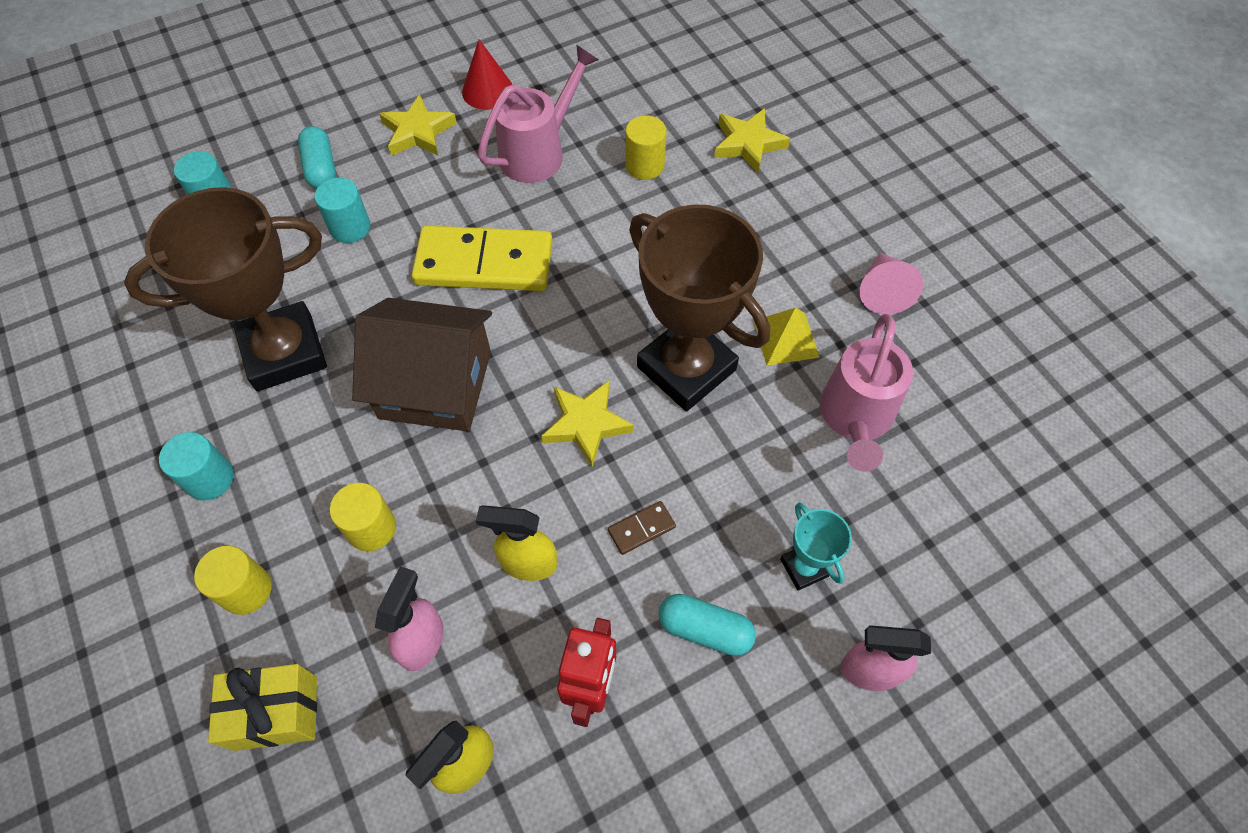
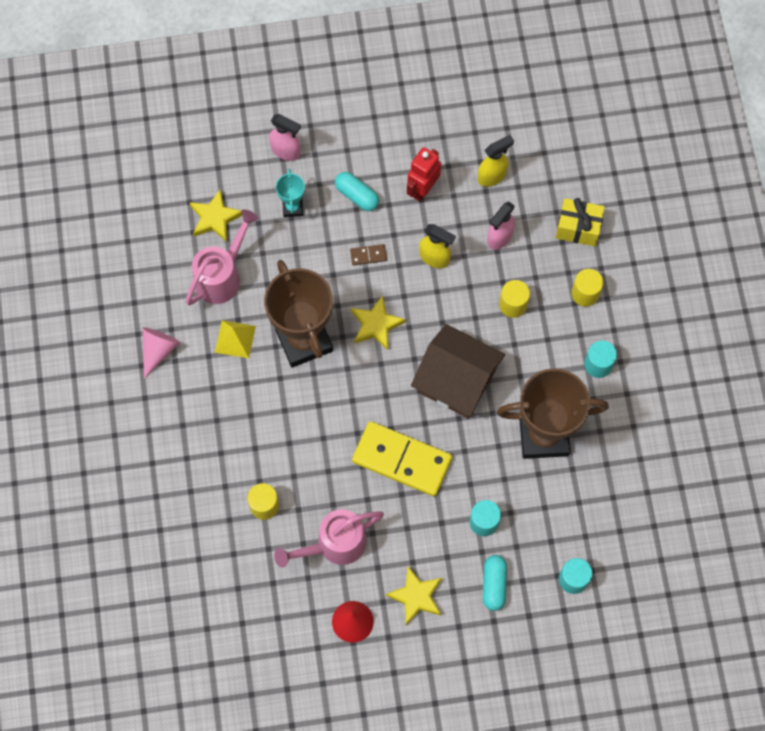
camera: 160 degrees left, 10 degrees up
yellow star [714,108,790,173] -> yellow star moved to [190,190,242,242]

